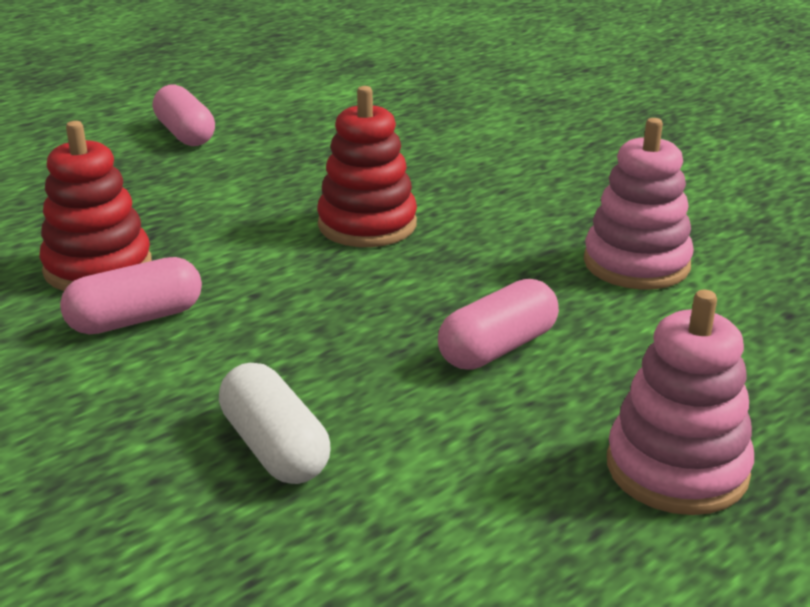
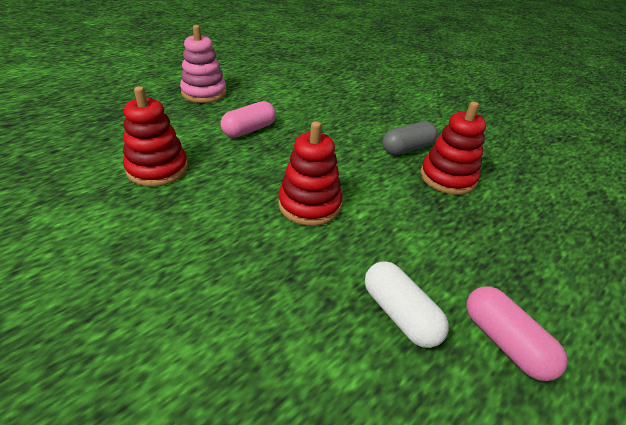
camera: 175 degrees right, 10 degrees up
pink capsule [60,257,202,334] -> grey capsule [382,122,437,155]
white capsule [219,363,330,484] -> white capsule moved to [365,261,449,348]
pink stacking toy [584,118,694,290] -> red stacking toy [123,86,188,187]

